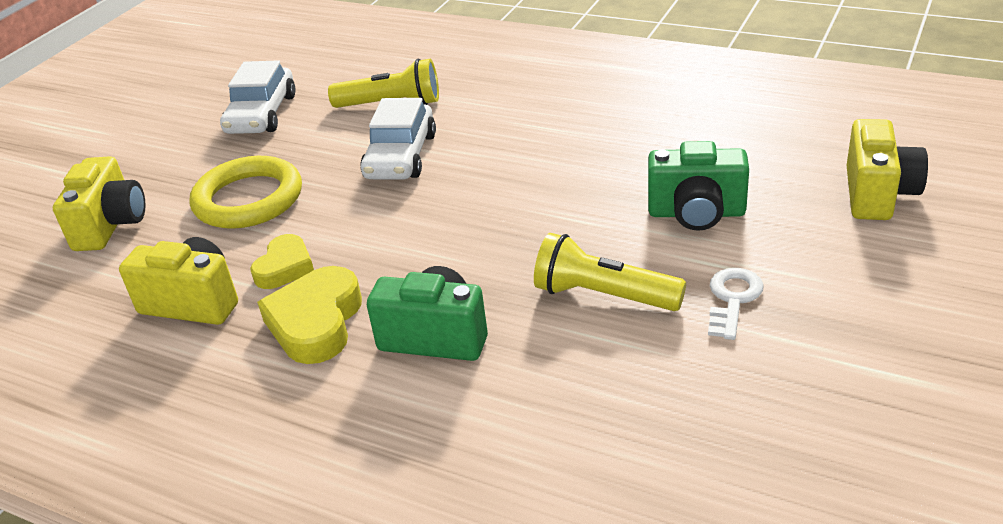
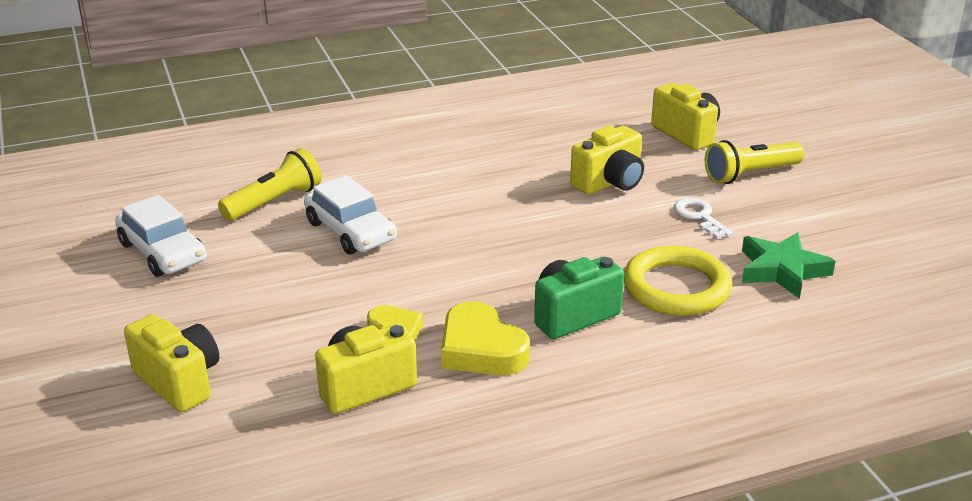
camera: 50 degrees left, 5 degrees down
yellow ring [190,156,302,229] -> yellow ring moved to [624,246,732,316]
yellow flashlight [534,233,686,311] -> yellow flashlight moved to [705,140,804,184]
green camera [648,141,749,231] -> yellow camera [570,125,644,195]
none -> green star [742,232,835,299]

